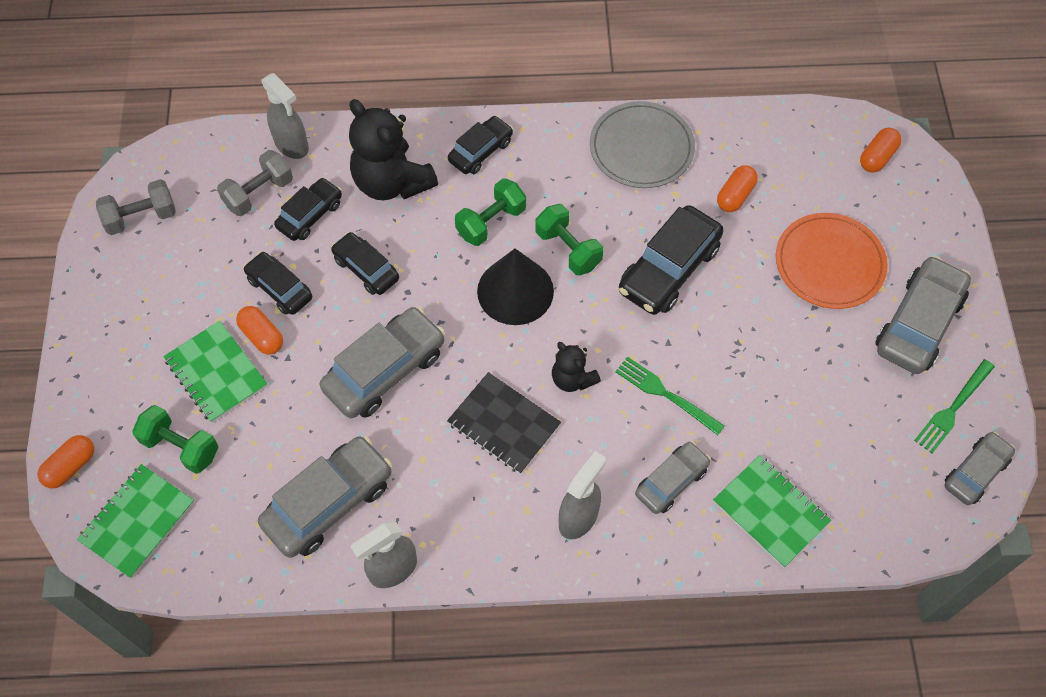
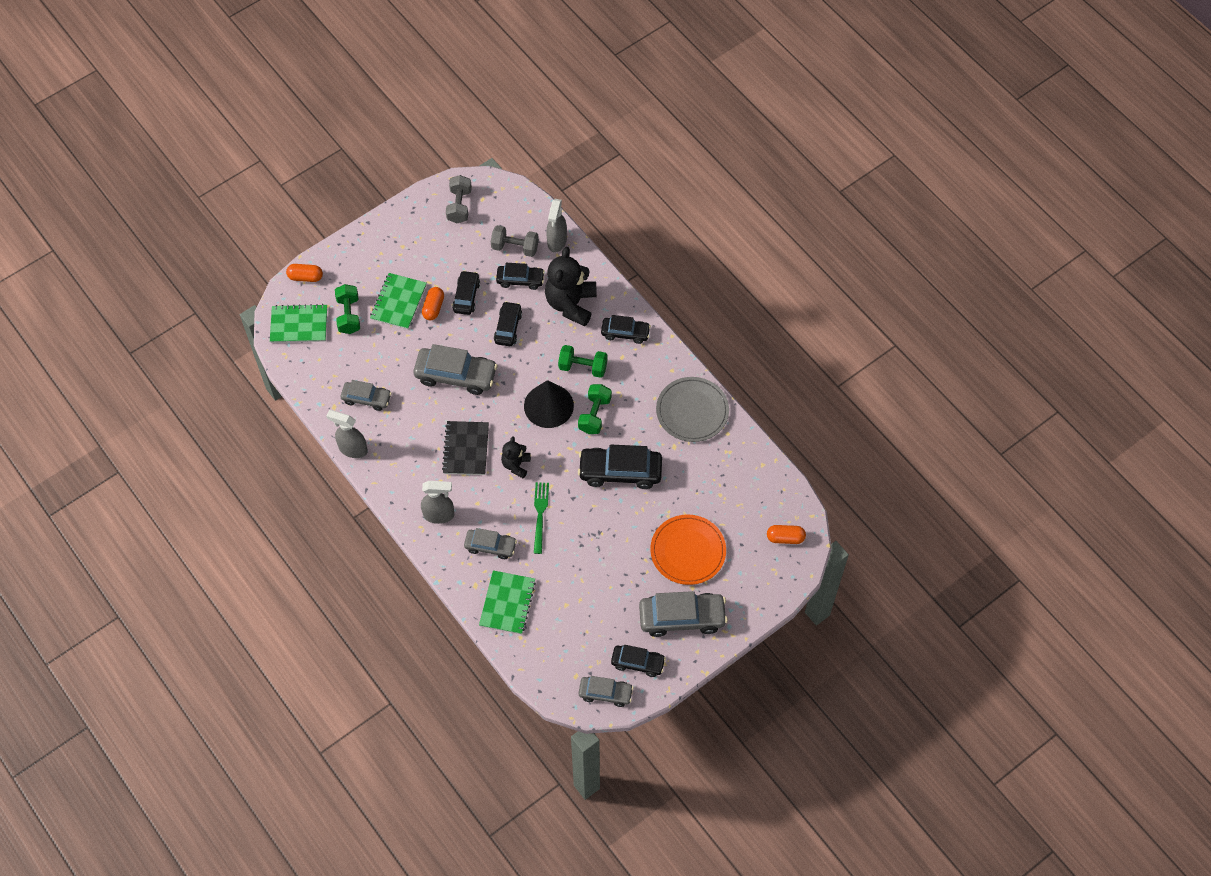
camera: 55 degrees right, 0 degrees up
grey dumbbell [96,179,176,235] -> grey dumbbell turned 60 degrees clockwise [446,175,472,223]
grey car [258,436,392,558] -> grey car [341,380,392,411], size x0.60
orange capsule [717,165,758,212] -> none
green fork [914,359,995,453] -> black car [611,645,666,677]

